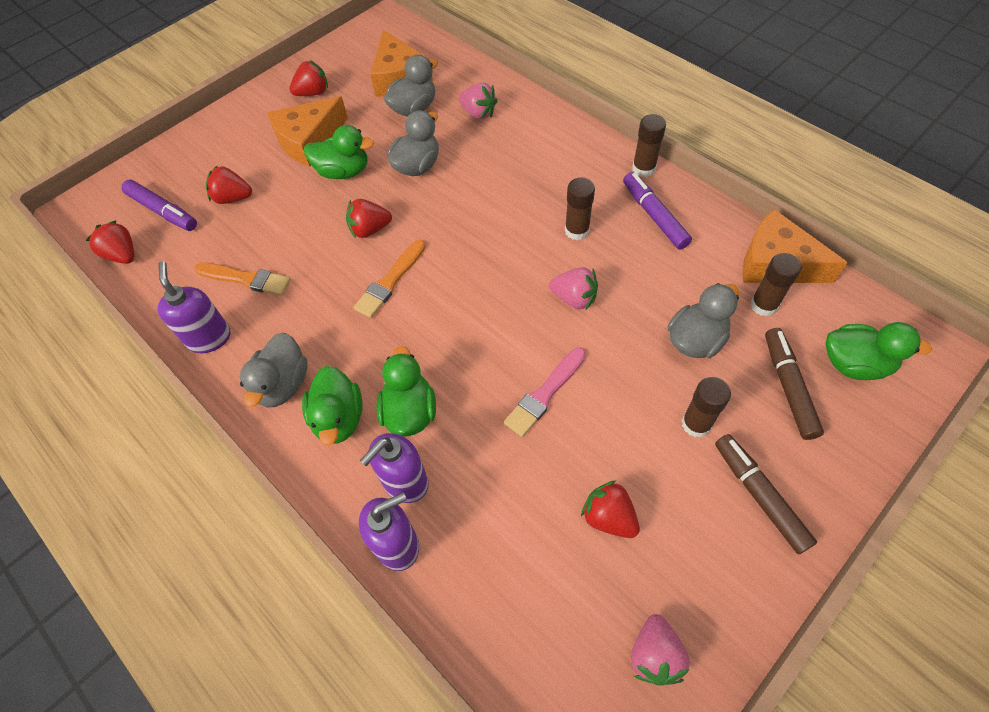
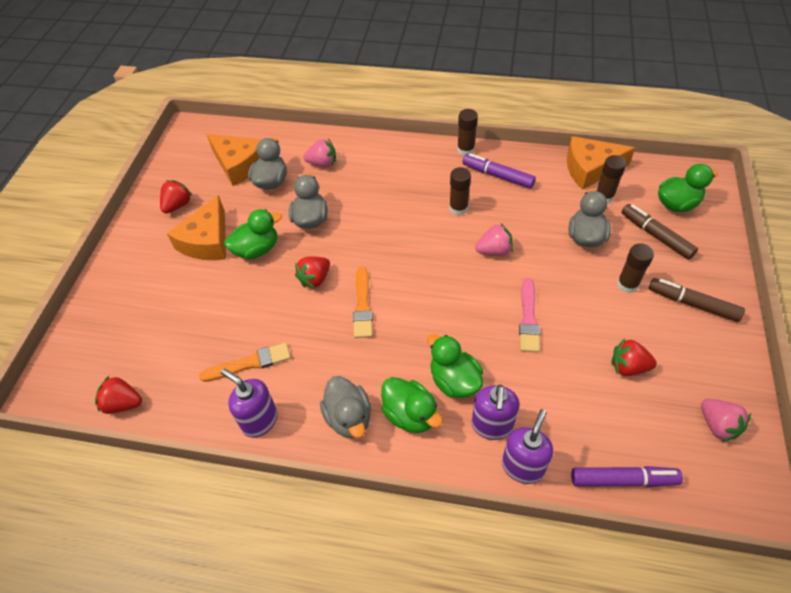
camera: 35 degrees left, 5 degrees down
purple marker [121,180,197,231] -> purple marker moved to [571,466,683,487]
red strawberry [206,165,252,204] -> none

